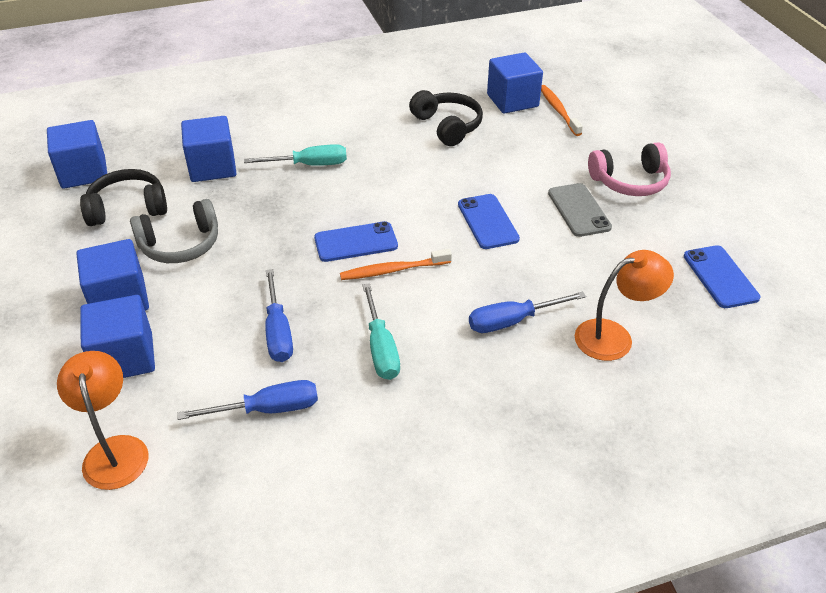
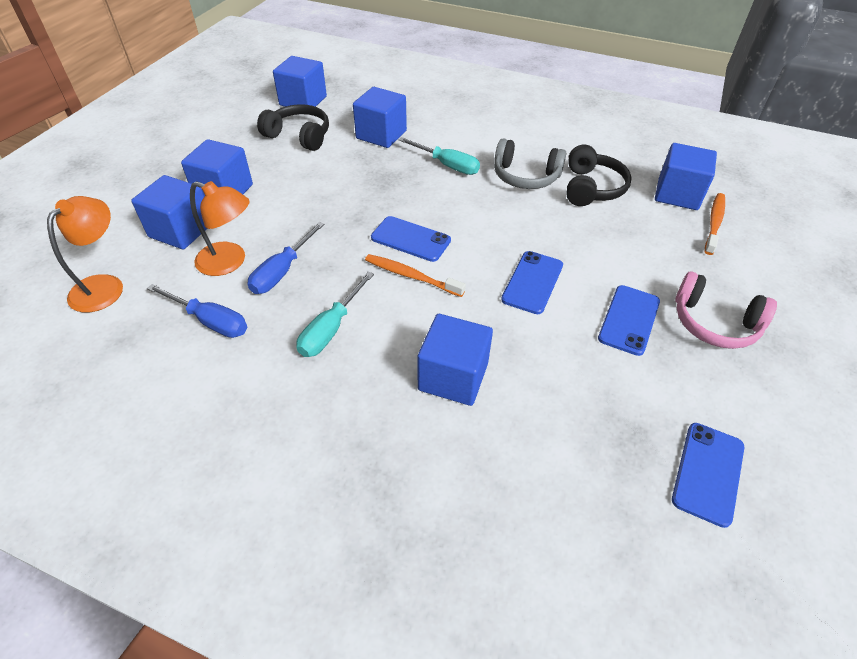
camera: 40 degrees right, 5 degrees up
grey headphones [130,199,218,263] -> grey headphones moved to [494,138,566,189]
blue screwdriver [469,292,586,333] -> blue cube [418,314,493,406]
grey phone [548,183,612,237] -> blue phone [598,285,660,356]
orange lamp [574,250,674,361] -> orange lamp moved to [190,181,250,276]

